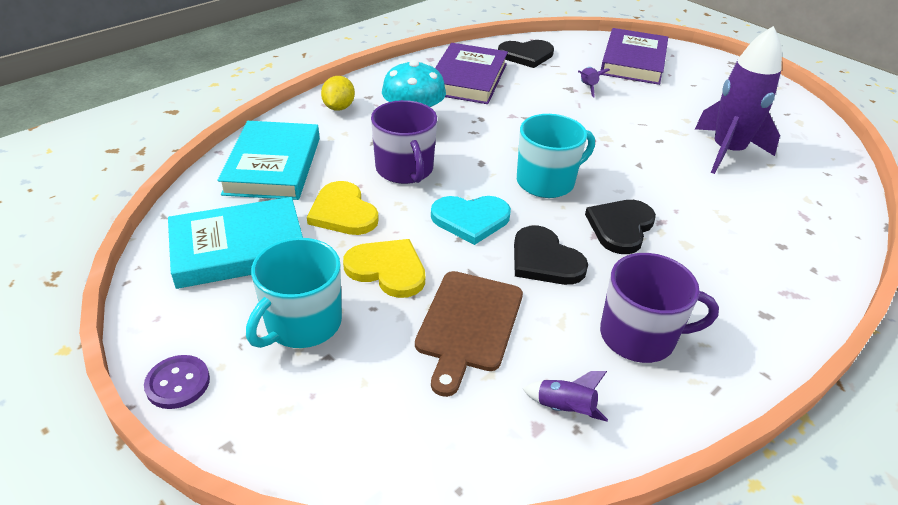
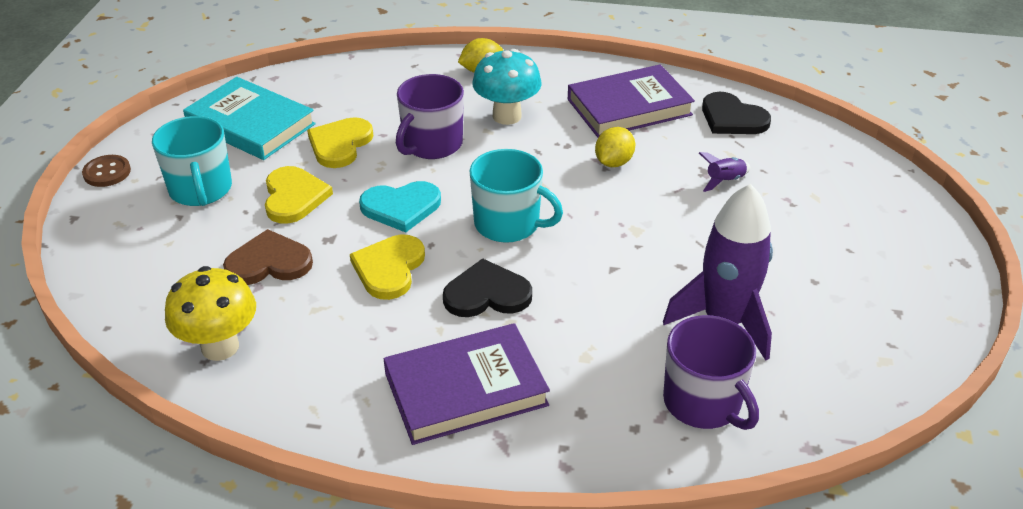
camera: 55 degrees right, 0 degrees up
purple button [144,355,210,409] -> brown button [82,155,131,187]
turquoise book [217,121,320,200] -> none
turquoise mug [246,238,342,348] -> turquoise mug turned 105 degrees counterclockwise [152,116,232,206]
brown cutting board [415,271,523,397] -> brown heart [223,229,313,285]
turquoise heart [431,196,511,245] -> turquoise heart turned 60 degrees counterclockwise [359,181,441,232]
black heart [514,225,588,285] -> yellow heart [350,234,425,300]
purple rocket [523,371,608,421] -> yellow mushroom [165,266,256,361]
purple book [600,28,668,85] -> purple book moved to [383,323,550,445]
purple mug [600,253,719,363] -> purple mug moved to [663,315,759,430]
none -> yellow lemon [595,127,635,167]

